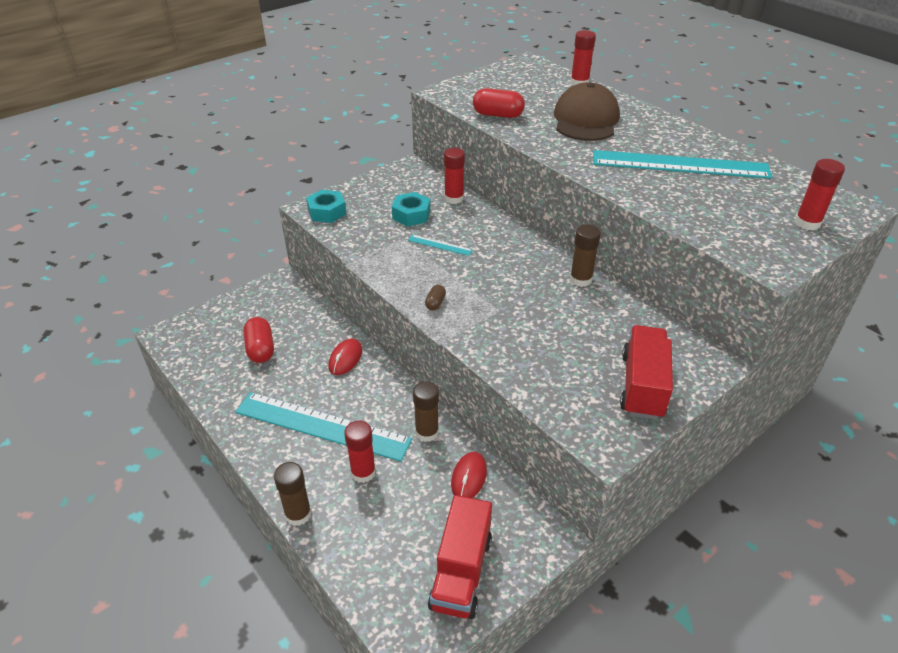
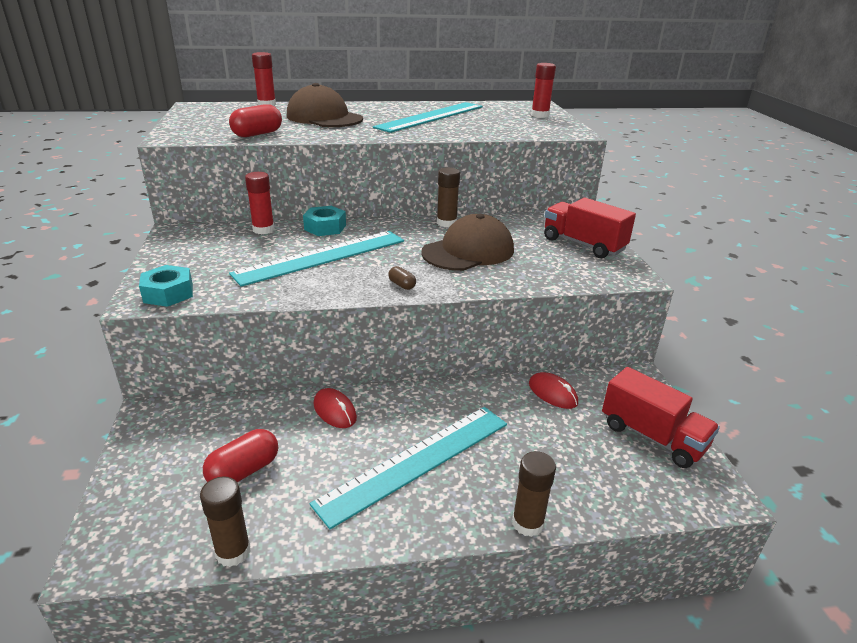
camera: 60 degrees left, 10 degrees down
red capsule [243,317,274,363] -> red capsule turned 60 degrees counterclockwise [203,429,278,482]
red glue stick [344,421,376,483] -> none
turquoise nut [392,192,431,227] -> turquoise nut moved to [303,206,346,236]
turquoise ruler [408,235,473,256] -> turquoise ruler [229,231,404,287], size x2.47
brown glue stick [413,381,439,442] -> brown glue stick moved to [200,477,251,567]
none -> brown cap [421,214,514,271]

